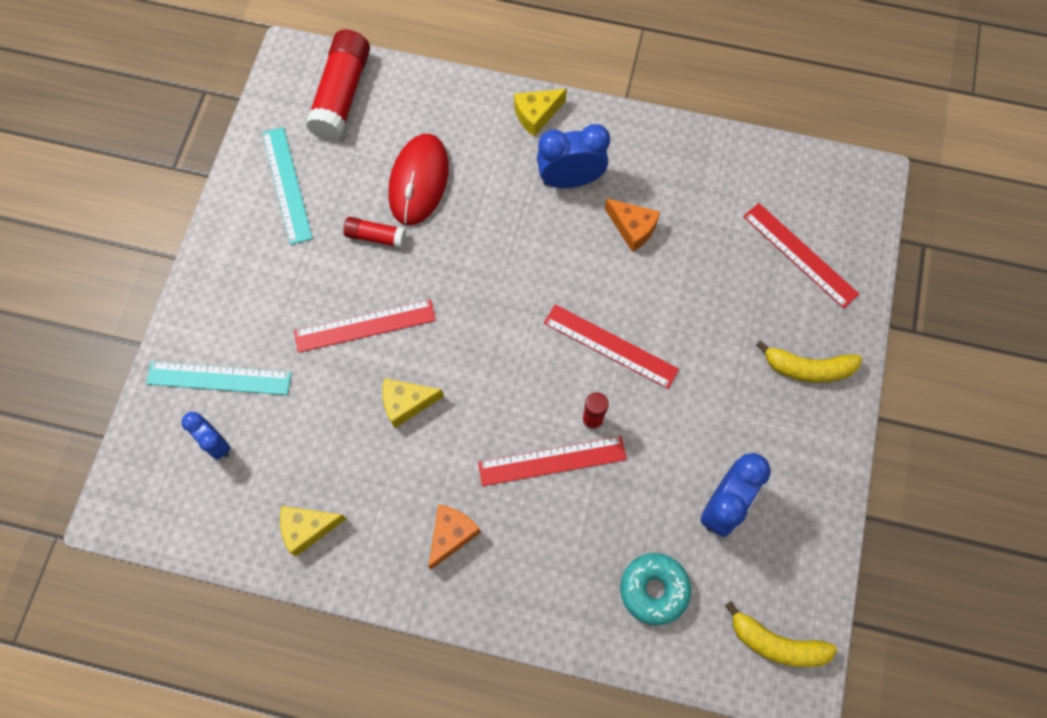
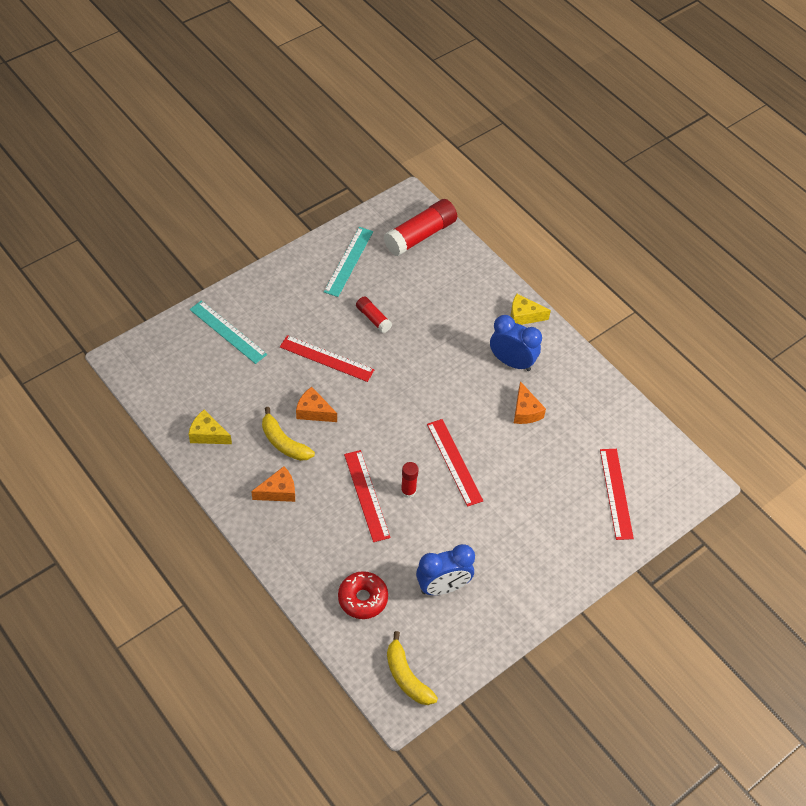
camera: 35 degrees right, 15 degrees down
blue clock [181,412,230,460] -> none
yellow cheese [383,378,444,428] -> orange cheese [296,387,337,422]
red mouse [389,134,449,225] -> none
red ruler [478,436,627,486] -> red ruler turned 45 degrees clockwise [344,450,390,542]
turquoise donut [620,553,691,626] -> red donut [338,571,388,619]
yellow banana [756,340,862,383] -> yellow banana moved to [262,407,315,461]

